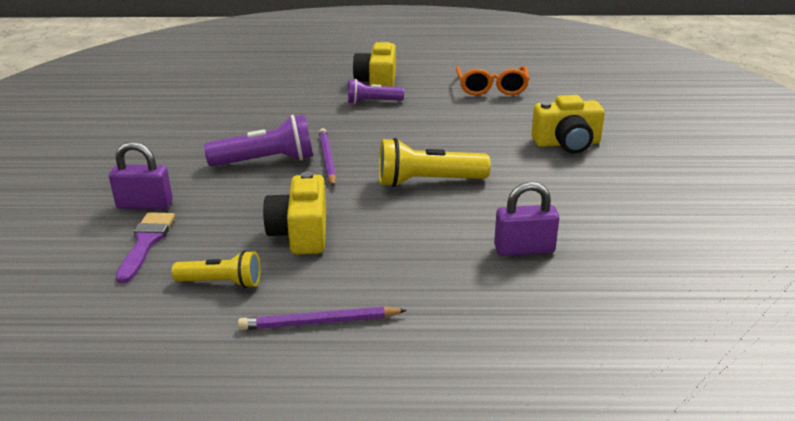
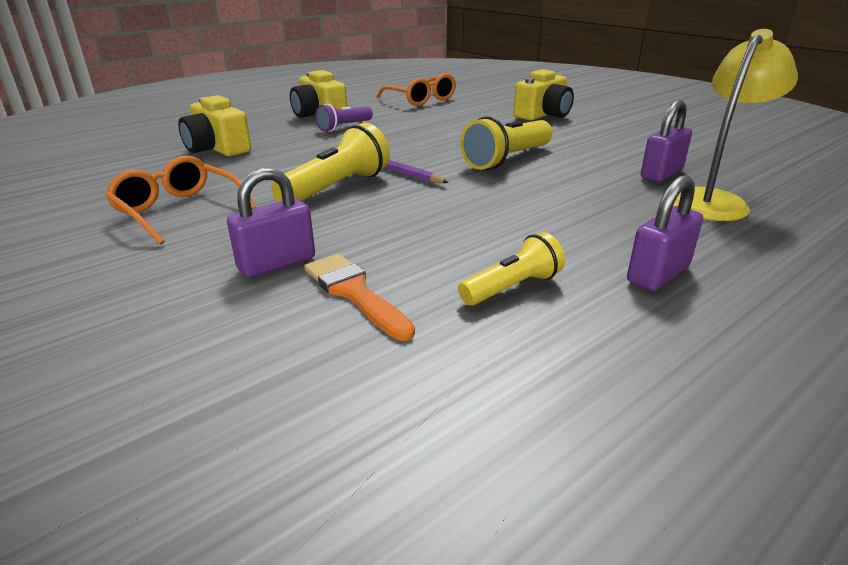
camera: 40 degrees left, 0 degrees up
purple brush [116,212,175,283] -> orange brush [304,254,415,341]
purple flashlight [204,114,313,167] -> yellow flashlight [271,123,390,202]
purple pencil [238,306,407,330] -> purple padlock [627,175,703,291]
yellow camera [263,172,326,254] -> yellow camera moved to [178,95,251,156]
none -> orange glasses [105,155,256,245]
none -> yellow lamp [673,29,798,221]

